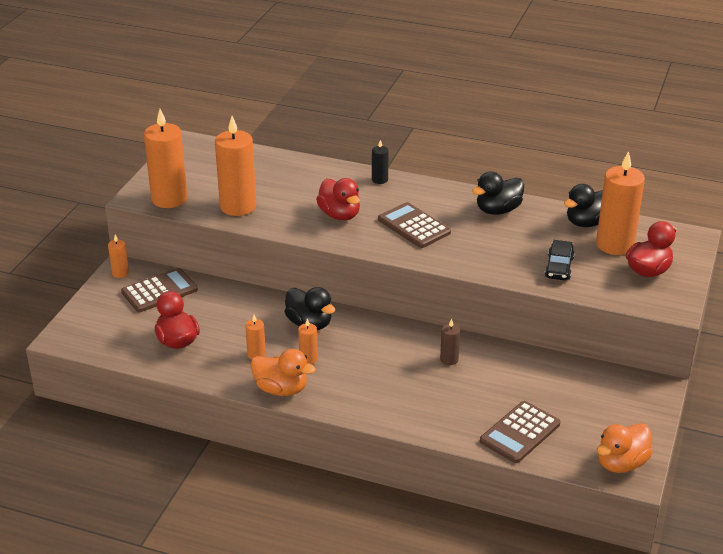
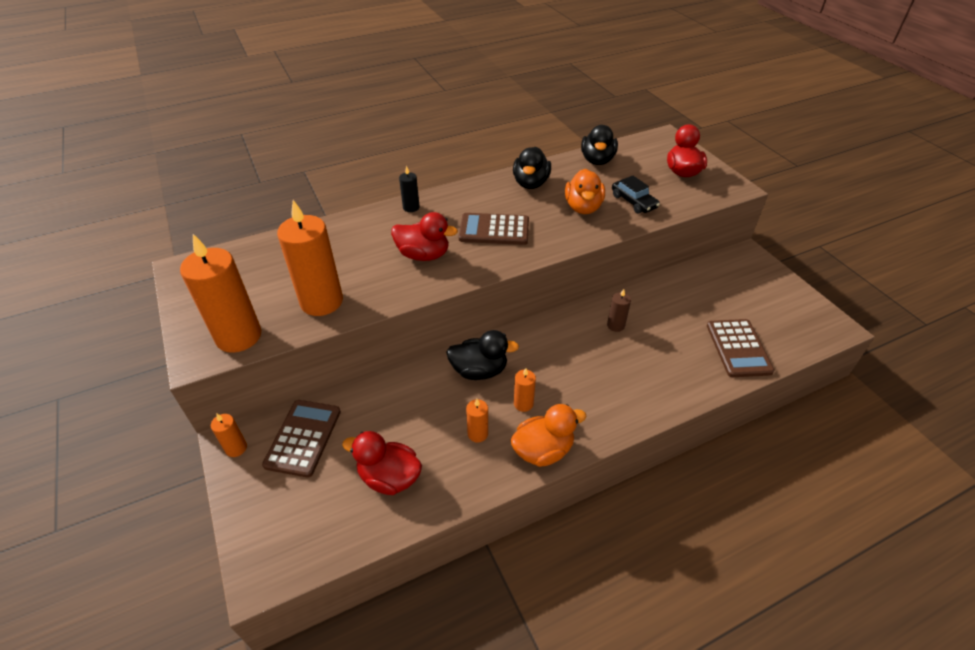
camera: 45 degrees left, 10 degrees up
orange candle [596,151,645,255] -> none
orange duck [597,423,652,473] -> orange duck moved to [565,169,605,214]

